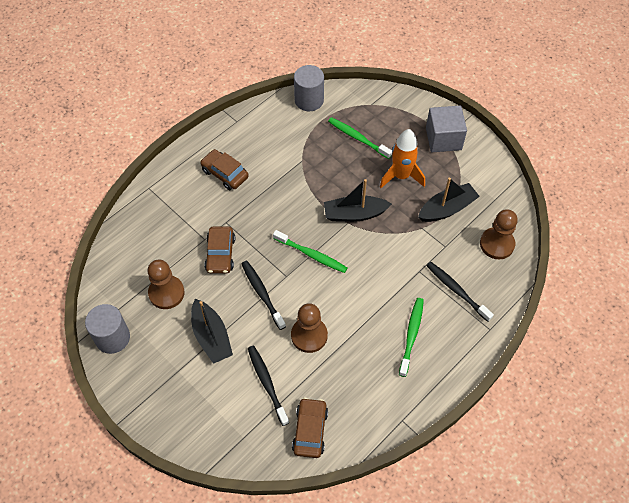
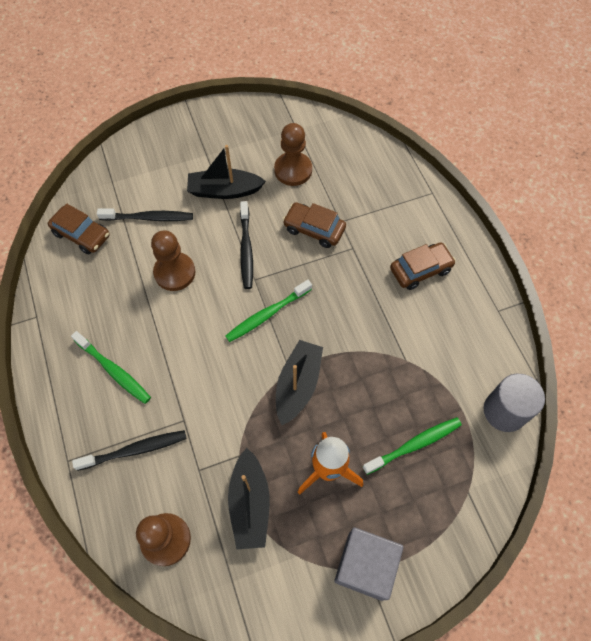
camera: 115 degrees right, 5 degrees up
grey cylinder [85,304,130,354] -> none
black toothbrush [241,261,286,330] -> black toothbrush turned 90 degrees clockwise [240,201,253,289]

